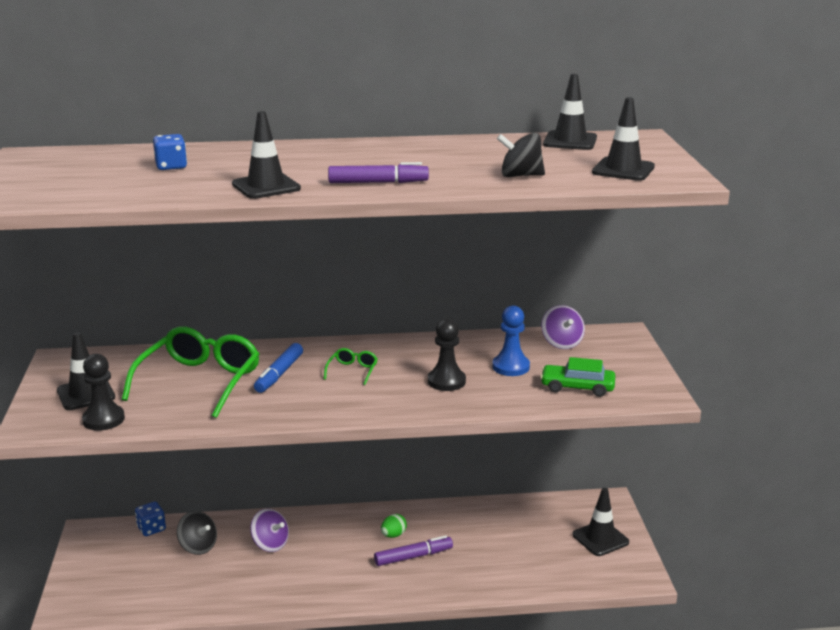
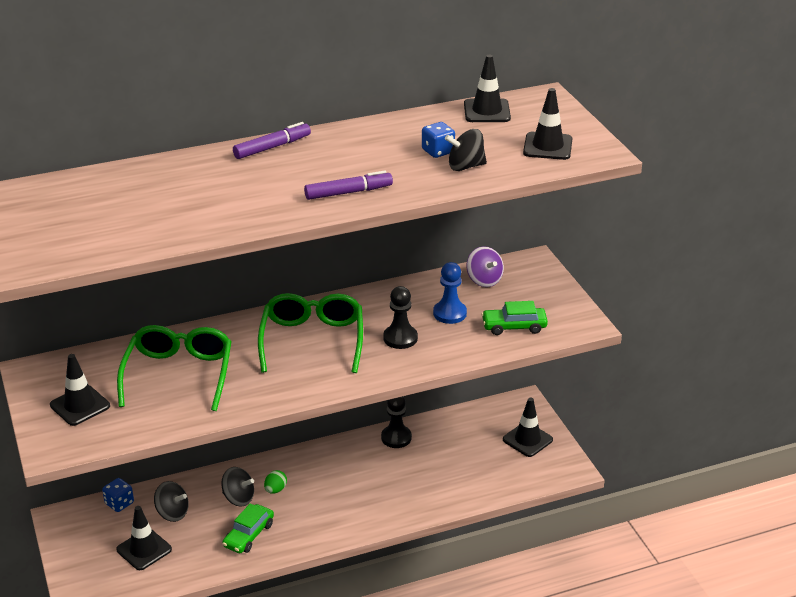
camera: 15 degrees left, 10 degrees up
black pawn [82,354,125,431] -> black pawn moved to [381,396,412,448]
blue dice [153,134,187,170] -> blue dice moved to [422,122,455,158]
black traffic cone [232,111,301,199] -> black traffic cone moved to [116,506,172,570]
purple spinning top [250,509,289,552] -> black spinning top [221,467,254,507]
blue marker [254,343,303,393] -> none
green glasses [324,348,378,385] -> green glasses [258,293,363,373], size x2.34
purple marker [374,535,453,566] -> purple marker moved to [233,122,311,159]
green egg [381,514,407,538] -> green egg moved to [264,470,287,494]
none -> green car [222,503,274,553]

